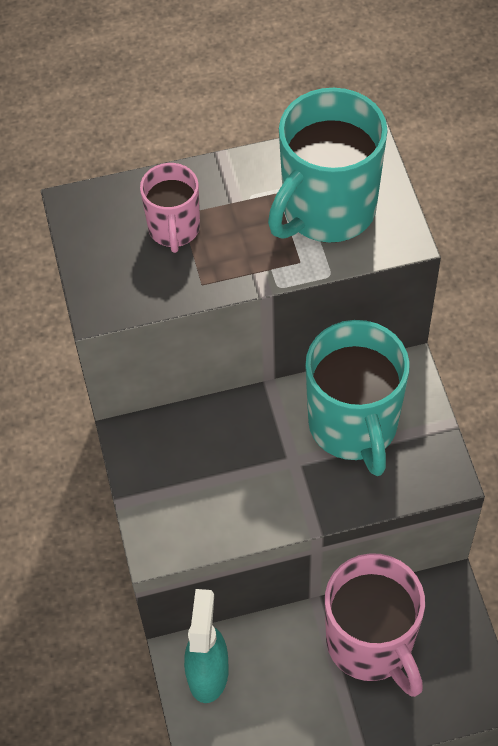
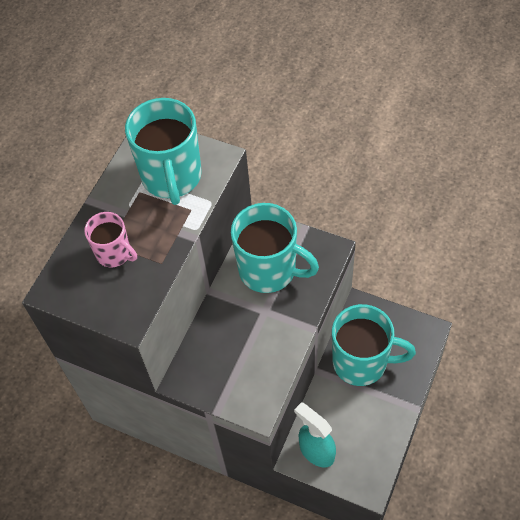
camera: 50 degrees left, 0 degrees up
pink mug [325,553,425,697] -> turquoise mug [332,304,416,386]

